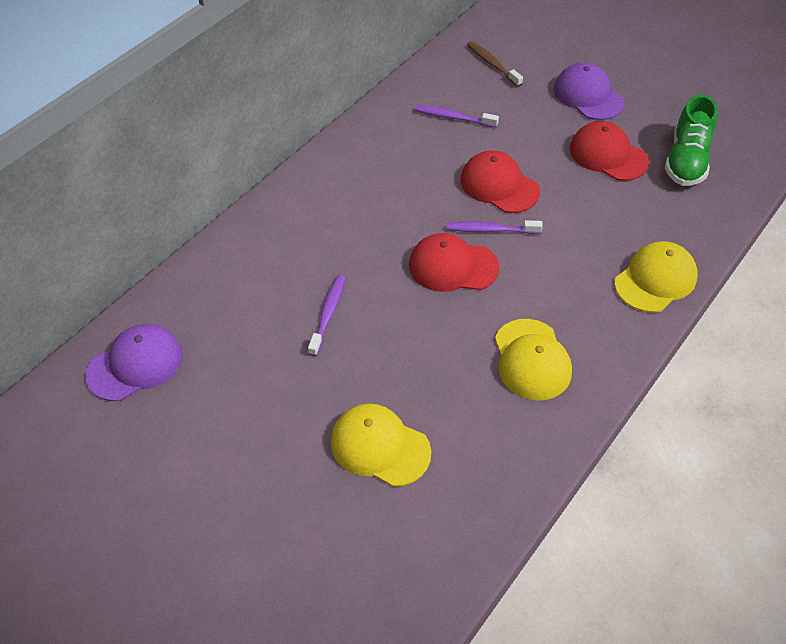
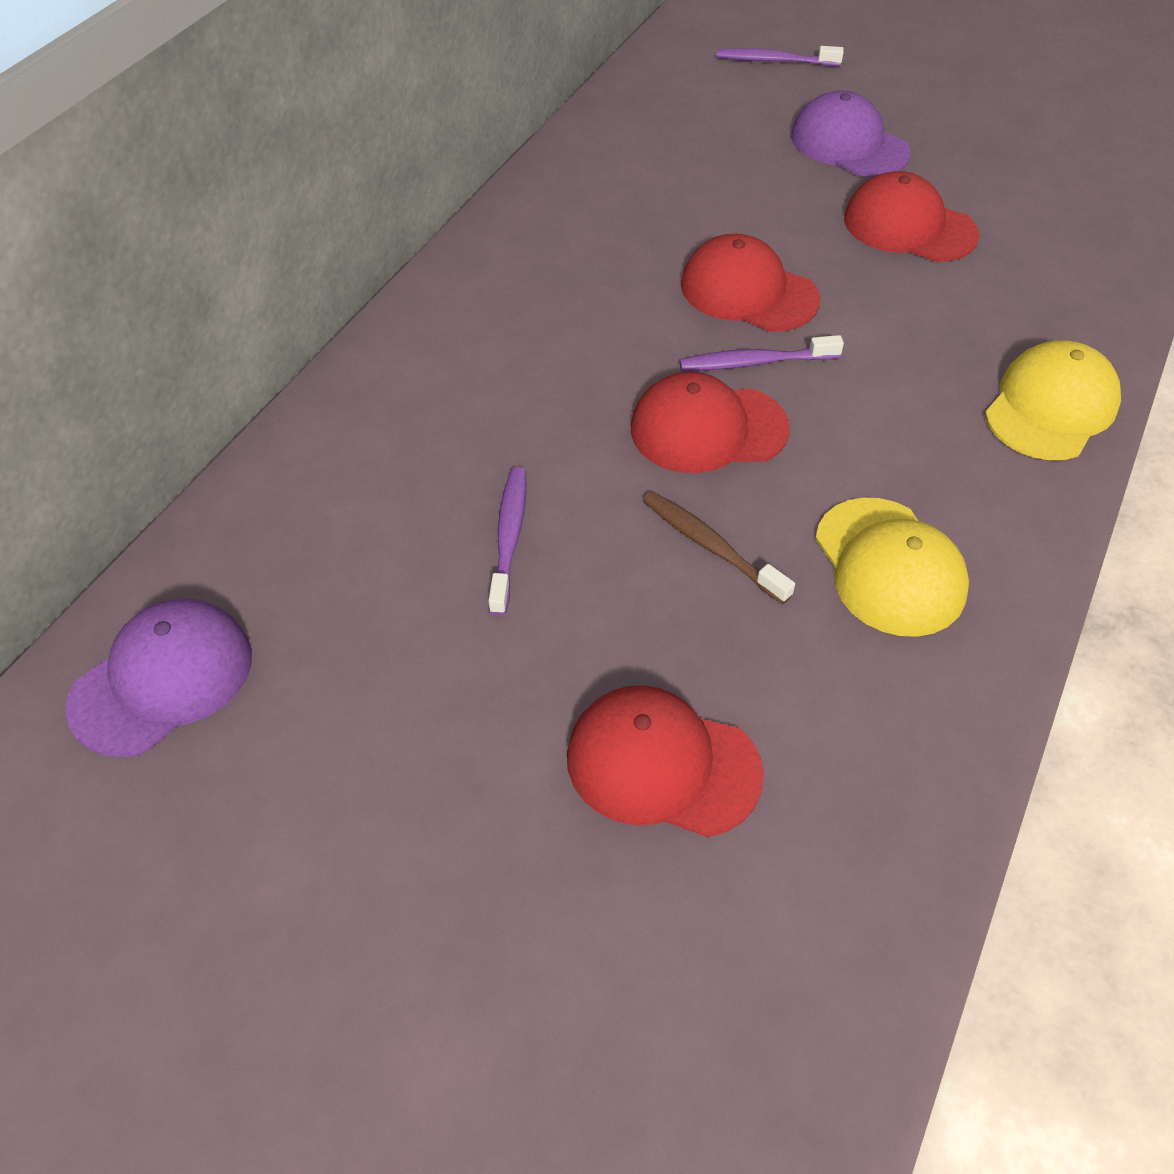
camera: 10 degrees left, 0 degrees up
yellow cap [331,403,431,487] -> red cap [567,685,764,837]
purple toothbrush [415,105,499,128] -> purple toothbrush moved to [717,46,844,66]
brown toothbrush [467,41,523,87] -> brown toothbrush moved to [642,491,795,604]
green shoe [665,95,718,186] -> none

